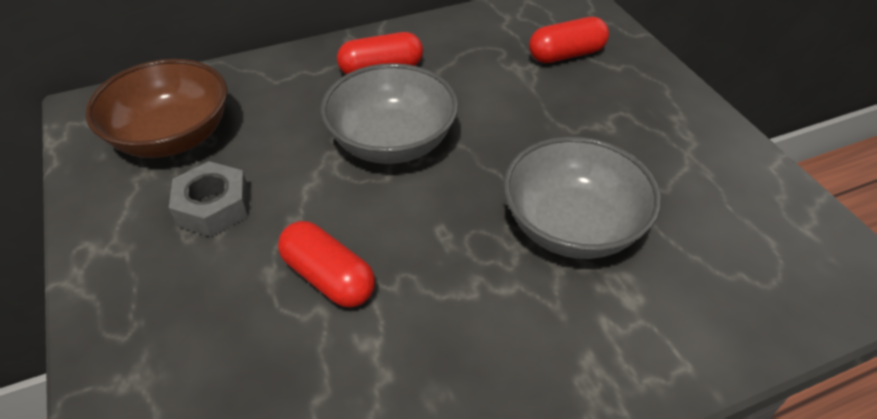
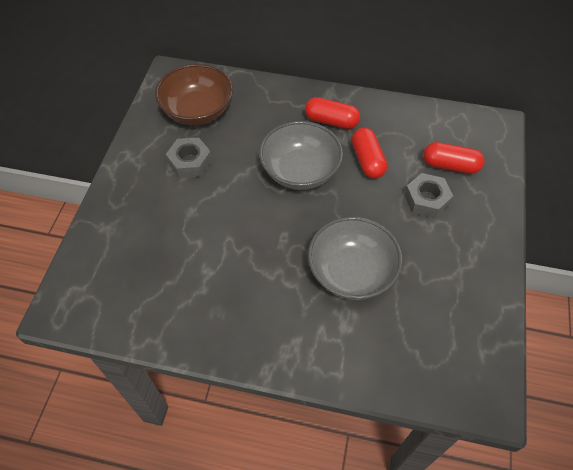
camera: 35 degrees right, 10 degrees up
red capsule [278,221,375,308] -> red capsule moved to [351,128,387,179]
none -> grey nut [404,173,453,218]

